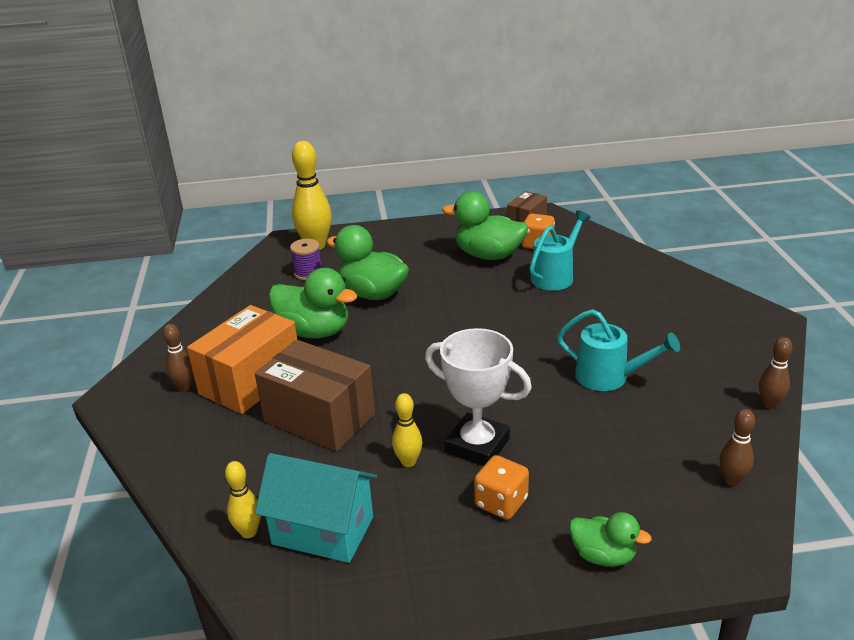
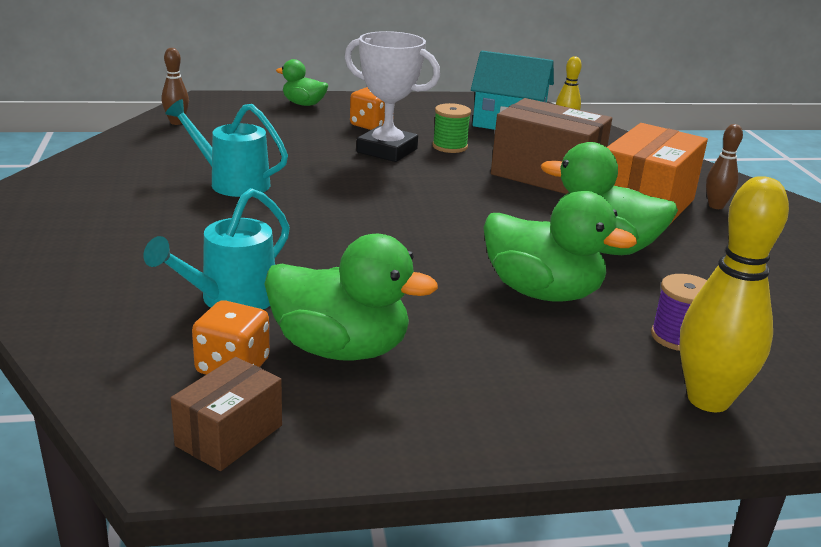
camera: 175 degrees right, 5 degrees down
yellow bowling pin [392,393,422,467] -> green spool [433,103,471,153]
brown bowling pin [759,337,792,409] -> none

